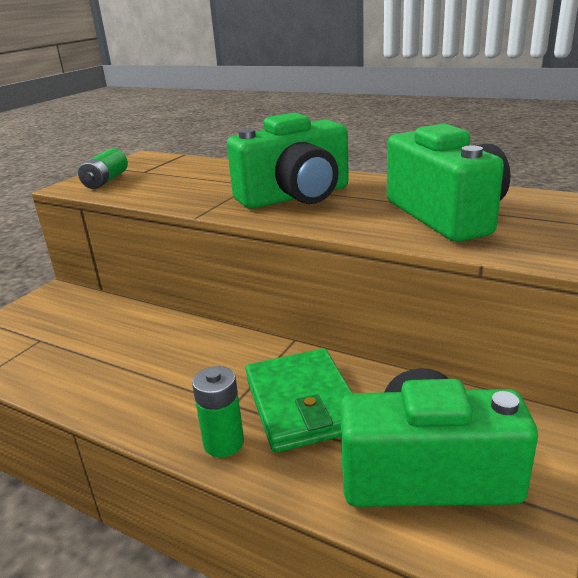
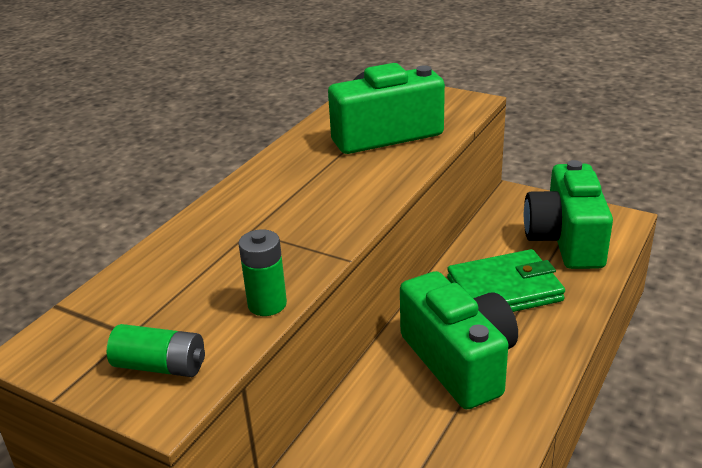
camera: 90 degrees left, 5 degrees up
green battery [192,366,244,457] -> green battery moved to [238,229,287,316]
green camera [227,112,349,209] -> green camera moved to [400,271,518,409]

